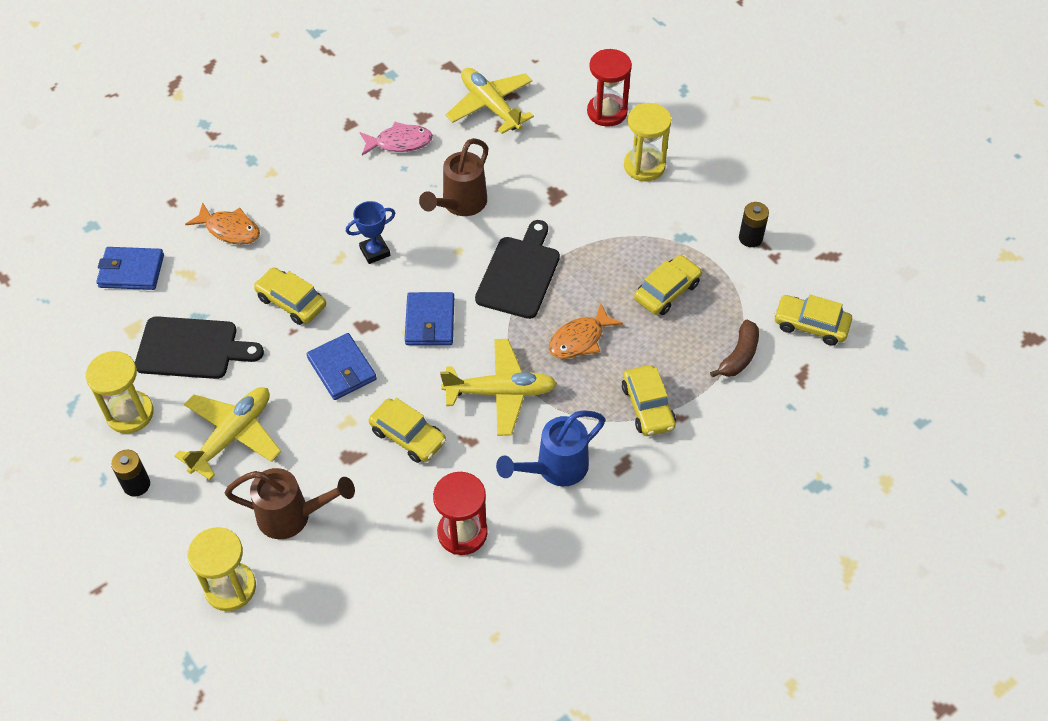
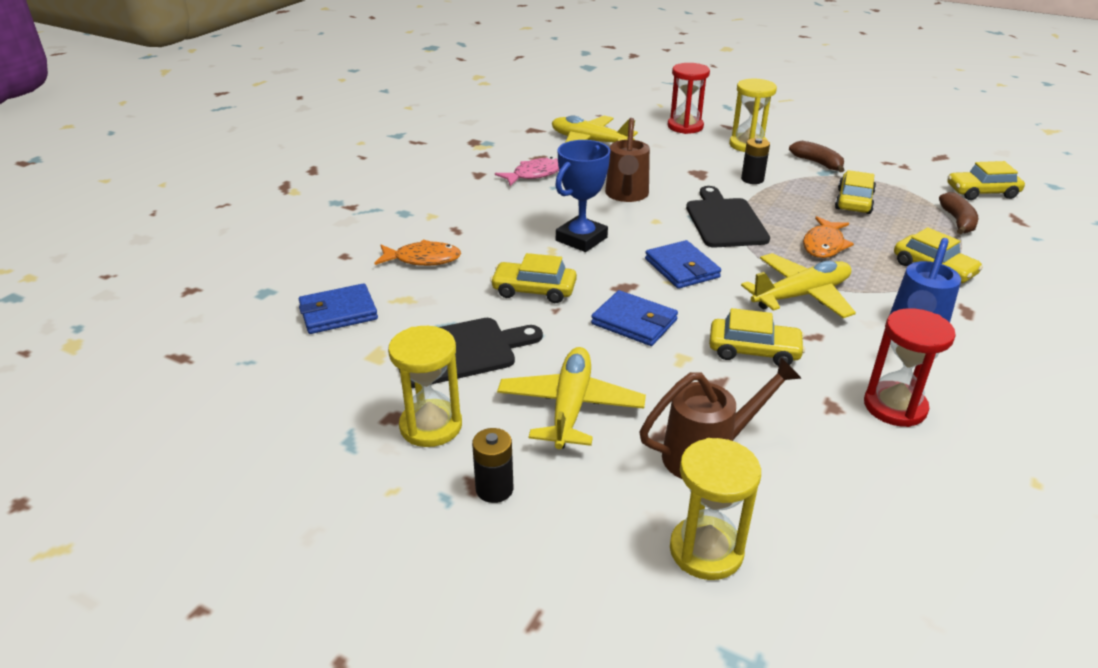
camera: 25 degrees left, 20 degrees down
blue trophy [346,201,395,264] -> blue trophy [555,140,610,252], size x1.52
black battery [739,202,769,247] -> black battery moved to [741,138,770,184]
none -> brown banana [789,141,844,172]

